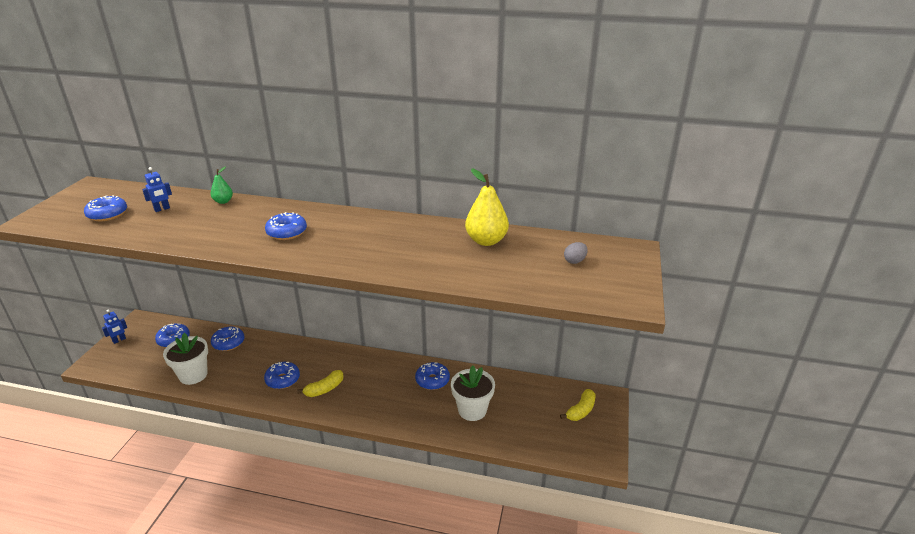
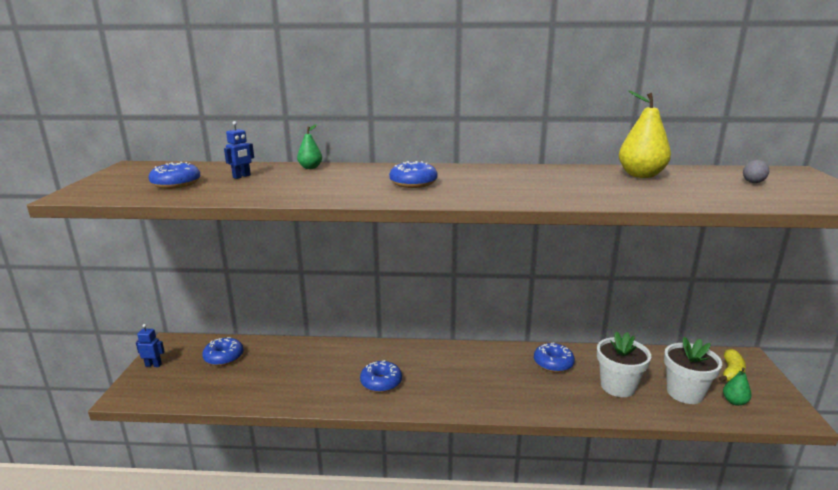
camera: 10 degrees left, 10 degrees down
blue robot [102,310,127,344] -> blue robot turned 120 degrees counterclockwise [136,324,165,367]
white flower pot [163,333,208,385] -> white flower pot moved to [664,337,722,404]
blue donut [211,326,245,351] -> none
yellow banana [297,370,343,397] -> none
none -> green pear [723,368,752,406]

